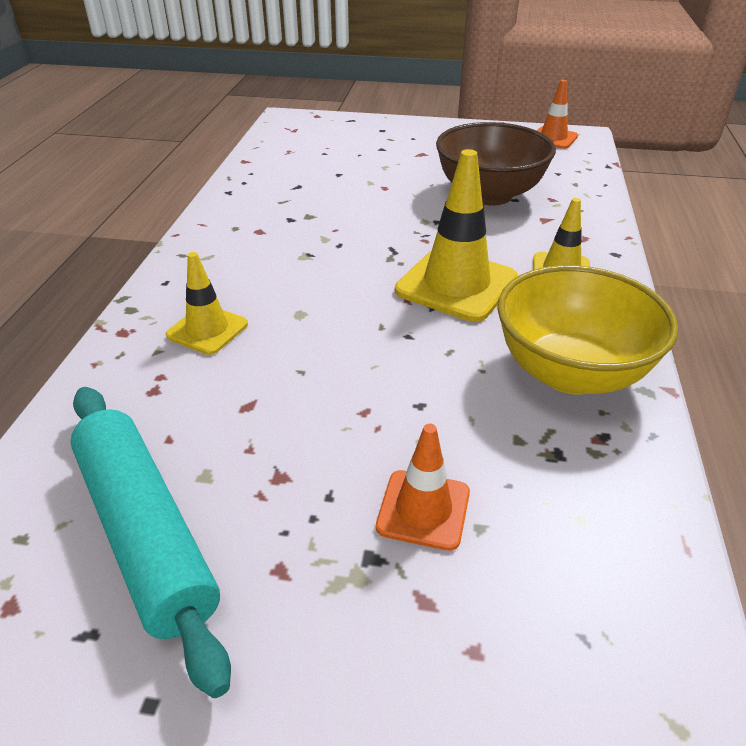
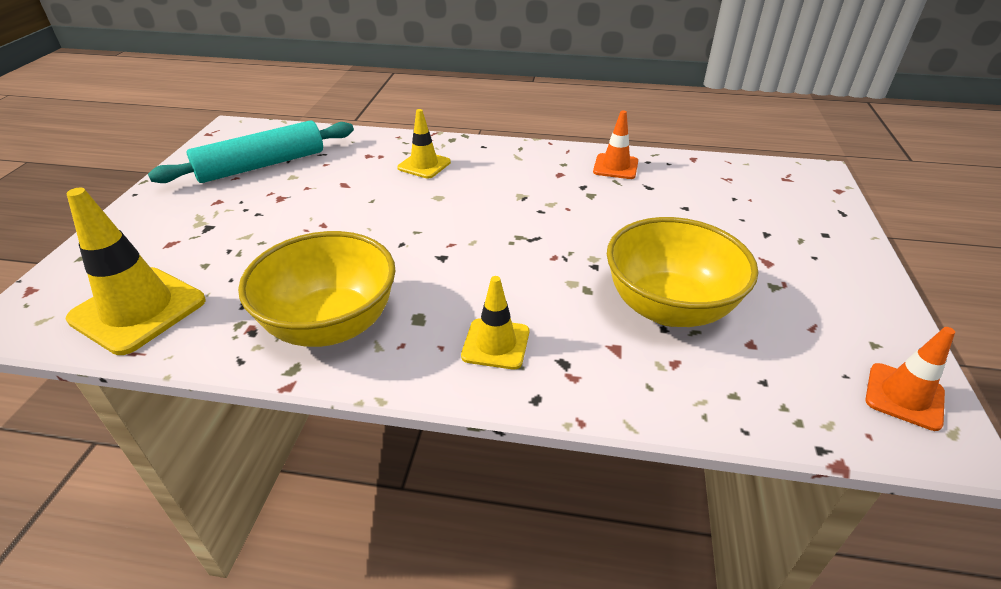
camera: 90 degrees right, 0 degrees up
orange traffic cone [376,424,470,551] -> orange traffic cone moved to [593,110,638,179]
yellow traffic cone [395,149,518,322] -> yellow traffic cone moved to [66,188,206,355]
brown bowl [436,122,556,205] -> yellow bowl [607,217,758,327]

